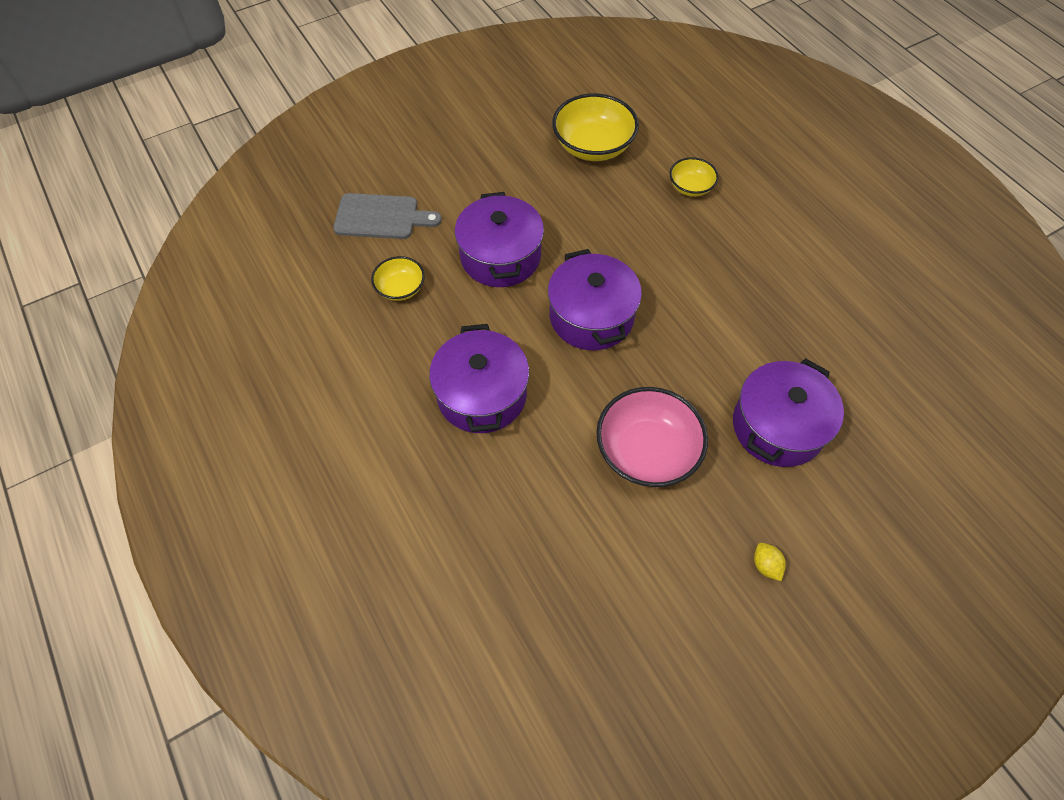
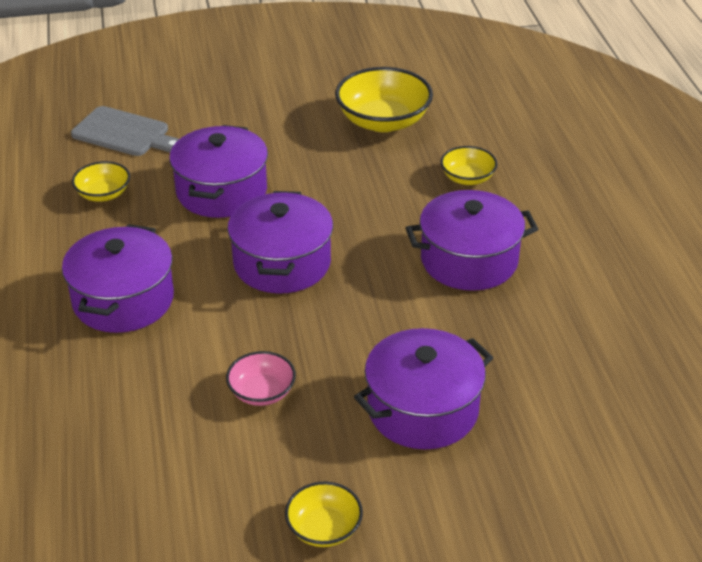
camera: 20 degrees right, 20 degrees down
pink bowl [596,387,708,487] -> pink bowl [226,351,296,406], size x0.55
yellow lemon [754,543,786,581] -> yellow bowl [285,481,363,547]
none -> purple pot [406,190,538,291]

